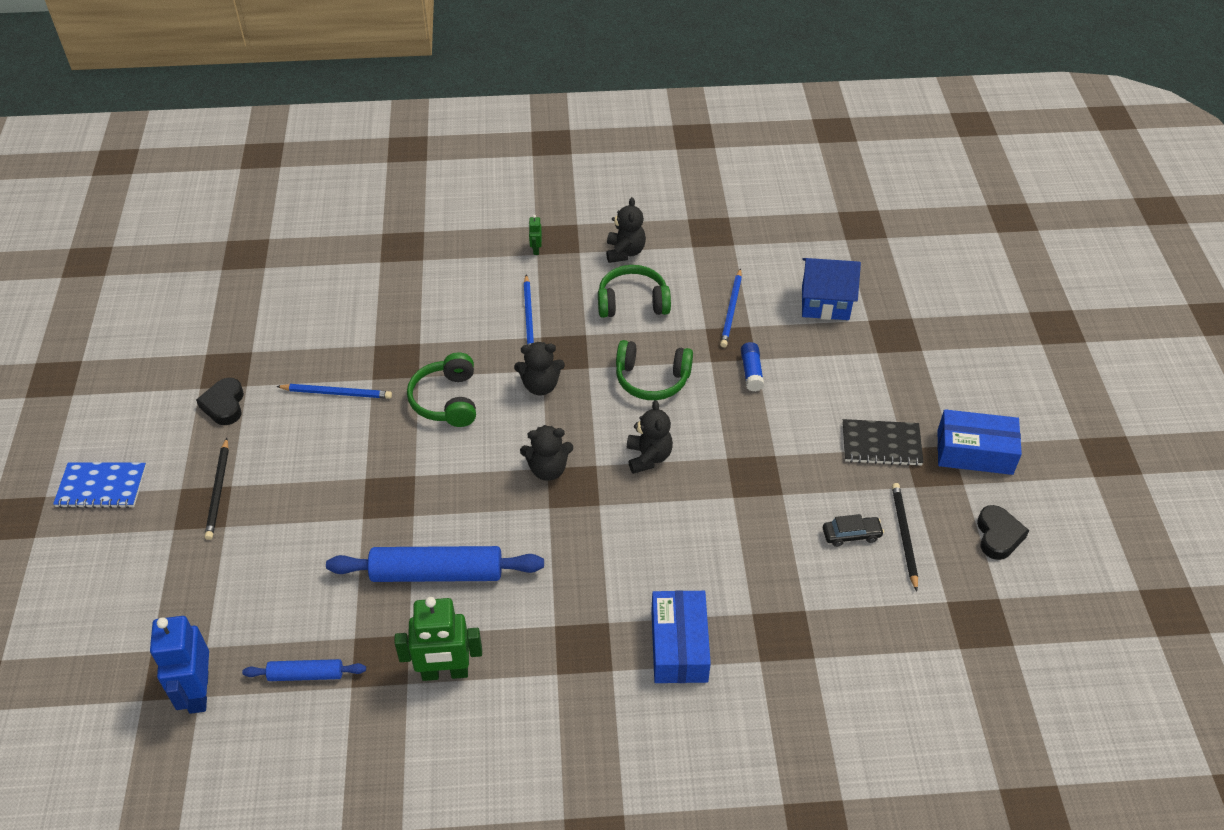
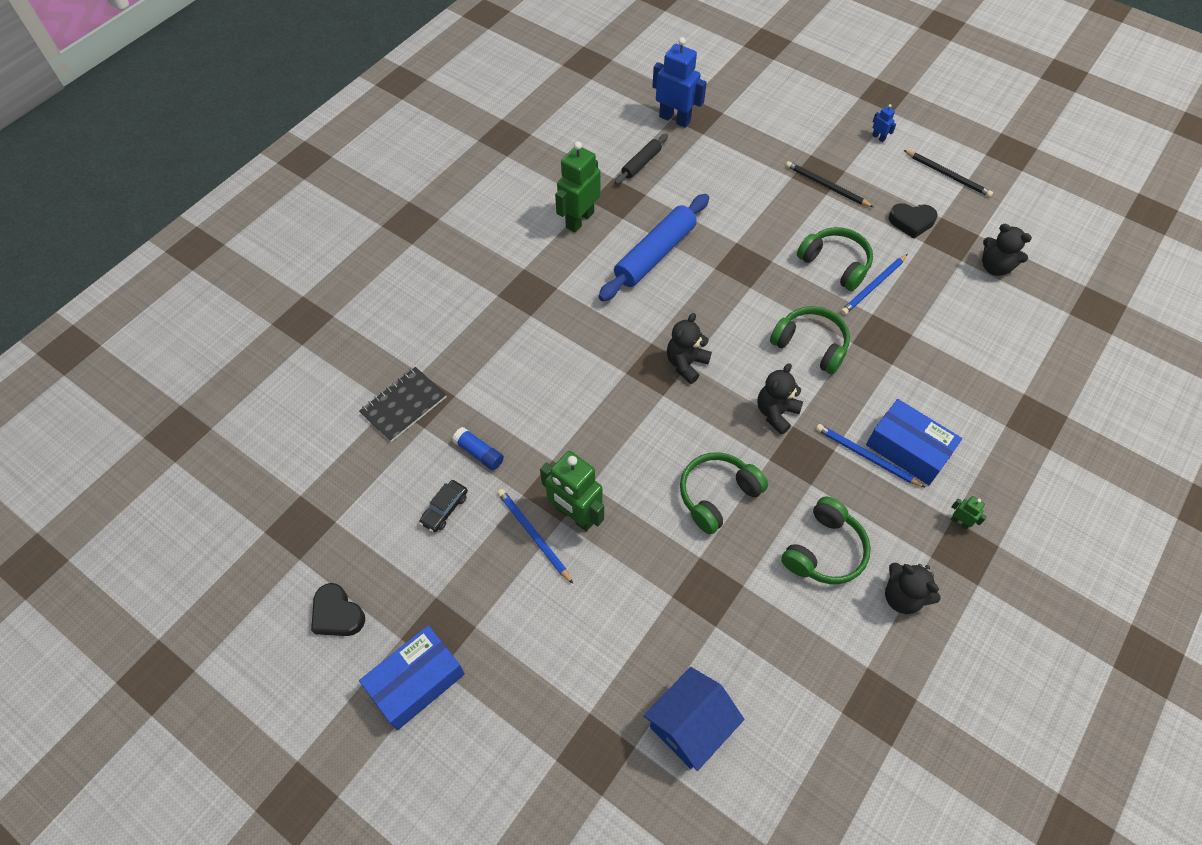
camera: 130 degrees right, 10 degrees up
blue notebook [53,462,146,508] -> blue robot [872,104,896,142]
black heart [196,378,244,425] -> black heart turned 150 degrees clockwise [888,203,938,239]
blue rolling pin [242,659,366,681] -> black rolling pin [614,134,668,185]
black teddy bear [627,400,673,474] -> black teddy bear moved to [982,224,1032,276]
blue box [651,590,711,683] -> blue box moved to [866,399,962,485]
blue pencil [720,268,742,347] -> blue pencil moved to [497,489,573,584]
blue glue stick [741,342,764,391] -> blue glue stick moved to [452,427,504,470]
black notebook [843,419,924,466] -> black notebook moved to [359,367,447,442]
black pencil [892,483,918,592] -> black pencil moved to [904,150,993,197]
none -> green robot [540,451,604,532]
none -> green headphones [797,227,873,291]

